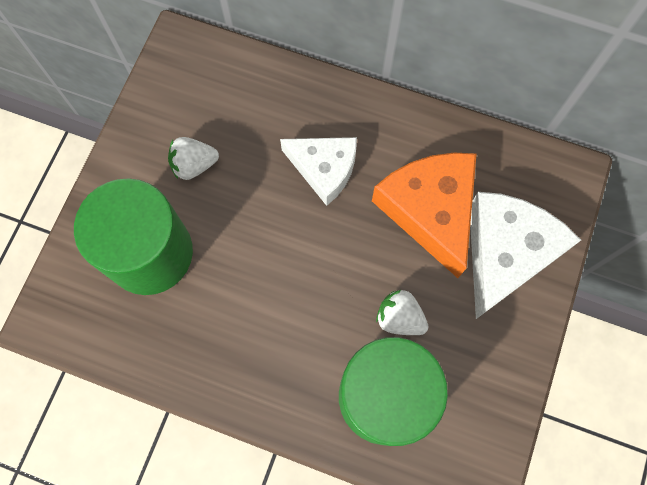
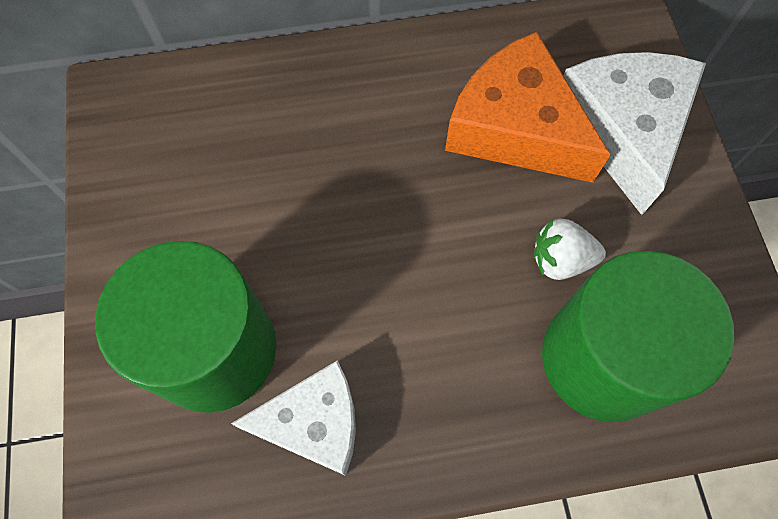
camera: 30 degrees left, 5 degrees down
white strawberry [168,137,219,180] -> none
white cheese [280,137,357,206] -> white cheese moved to [231,360,356,476]

